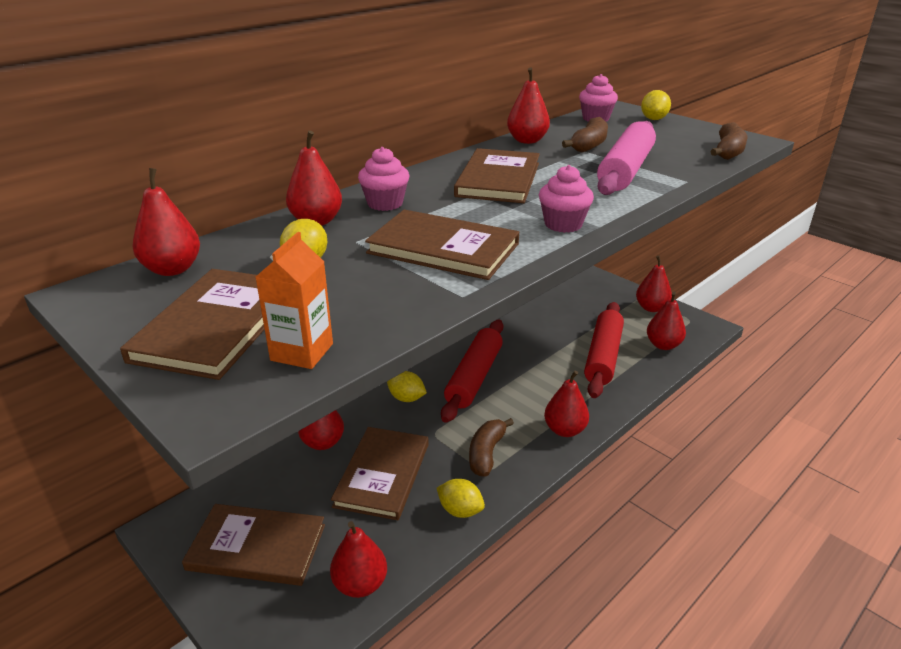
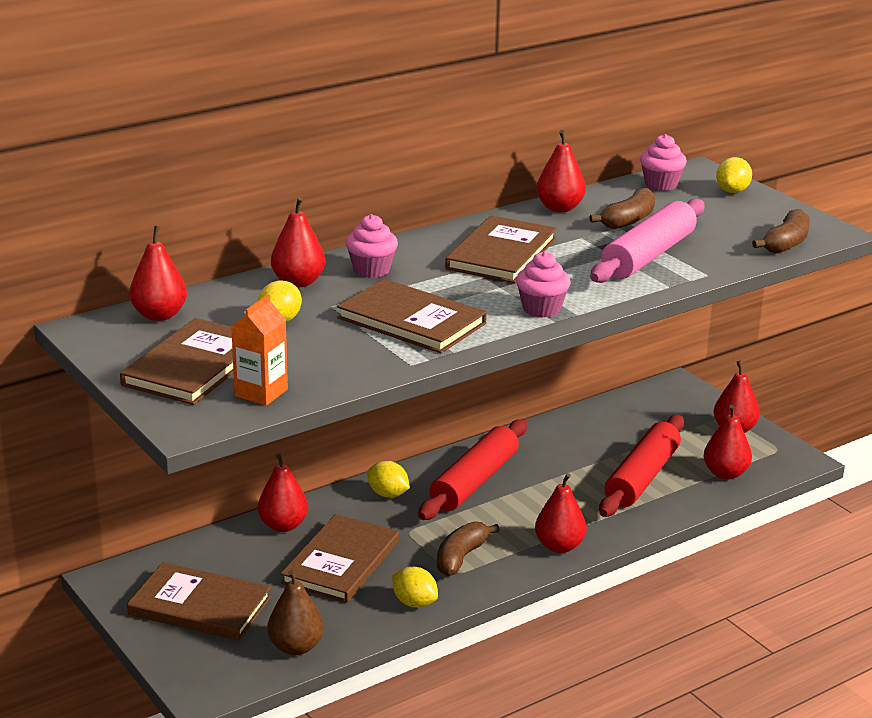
camera: 10 degrees right, 5 degrees down
red pear [330,521,387,598] -> brown pear [267,570,324,655]

